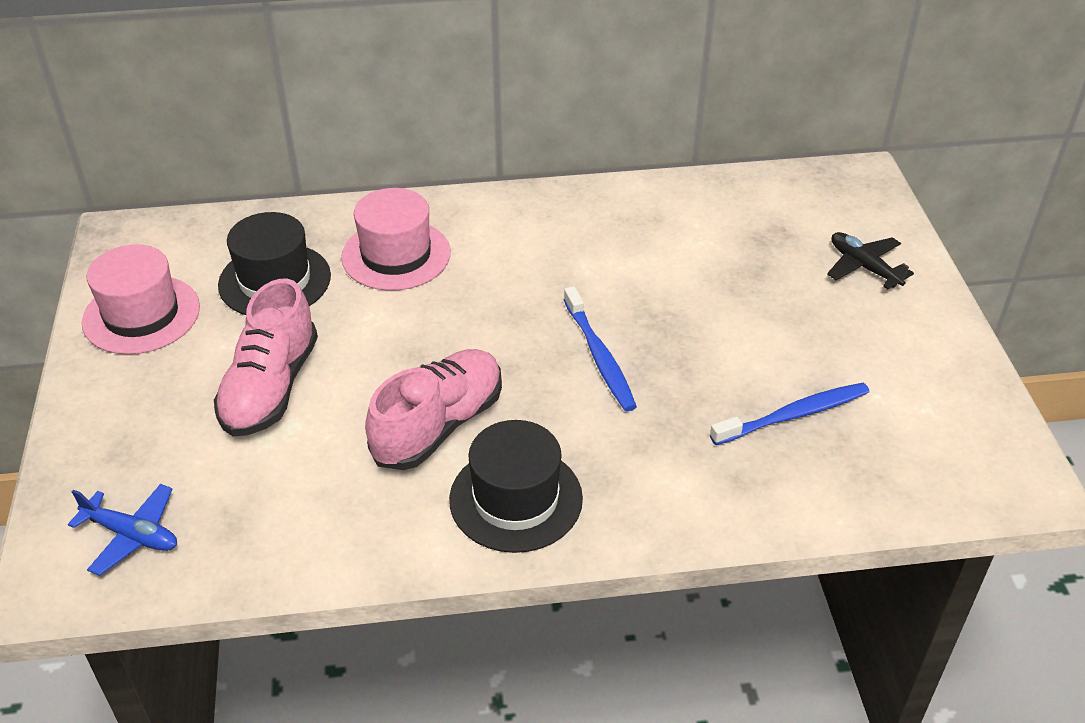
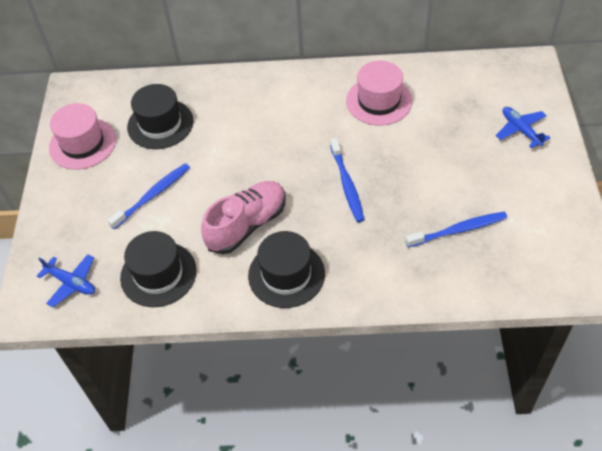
camera: 10 degrees right, 10 degrees up
pink shoe [214,279,318,436] -> blue toothbrush [107,163,190,229]
pink hat [341,188,451,291] -> pink hat moved to [346,61,412,126]
black plane [827,232,914,289] -> blue plane [495,107,550,148]
none -> black hat [120,231,196,307]

